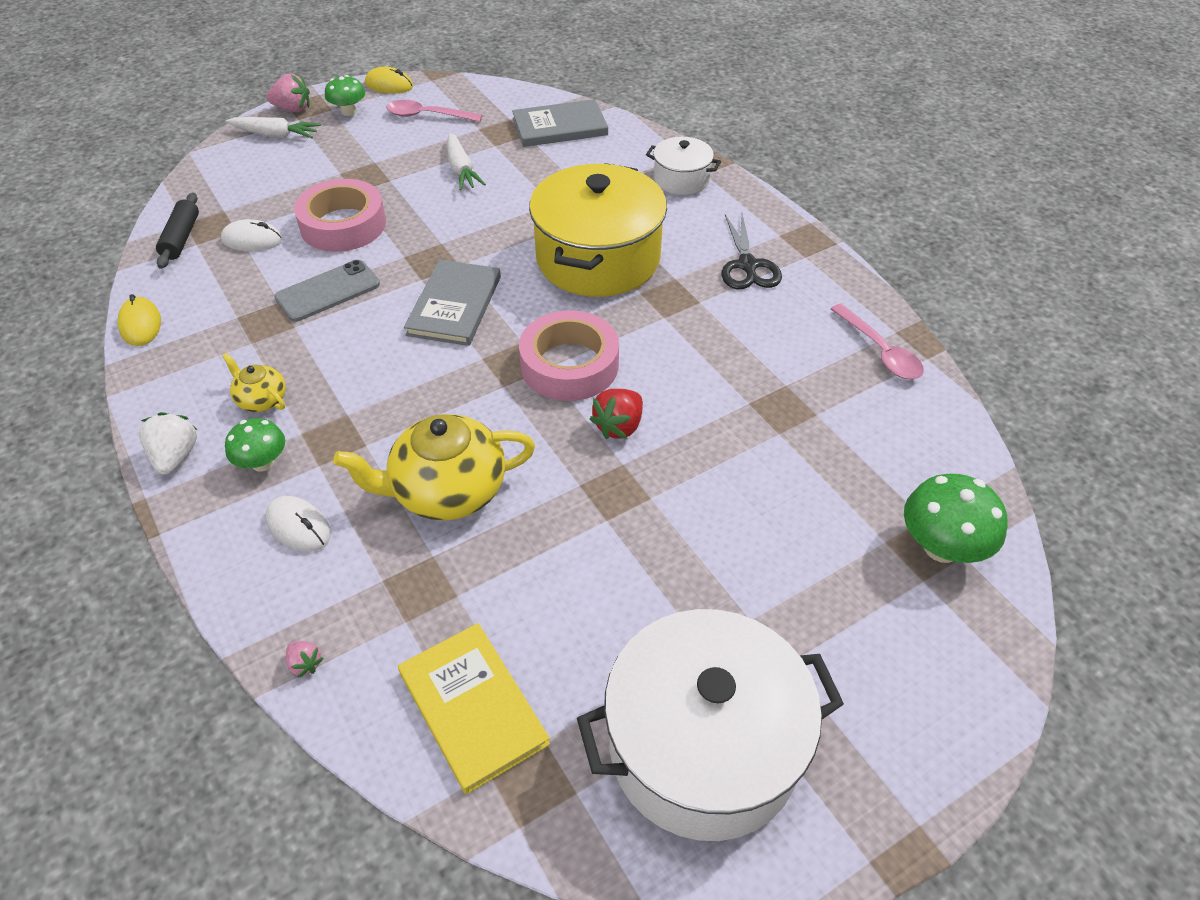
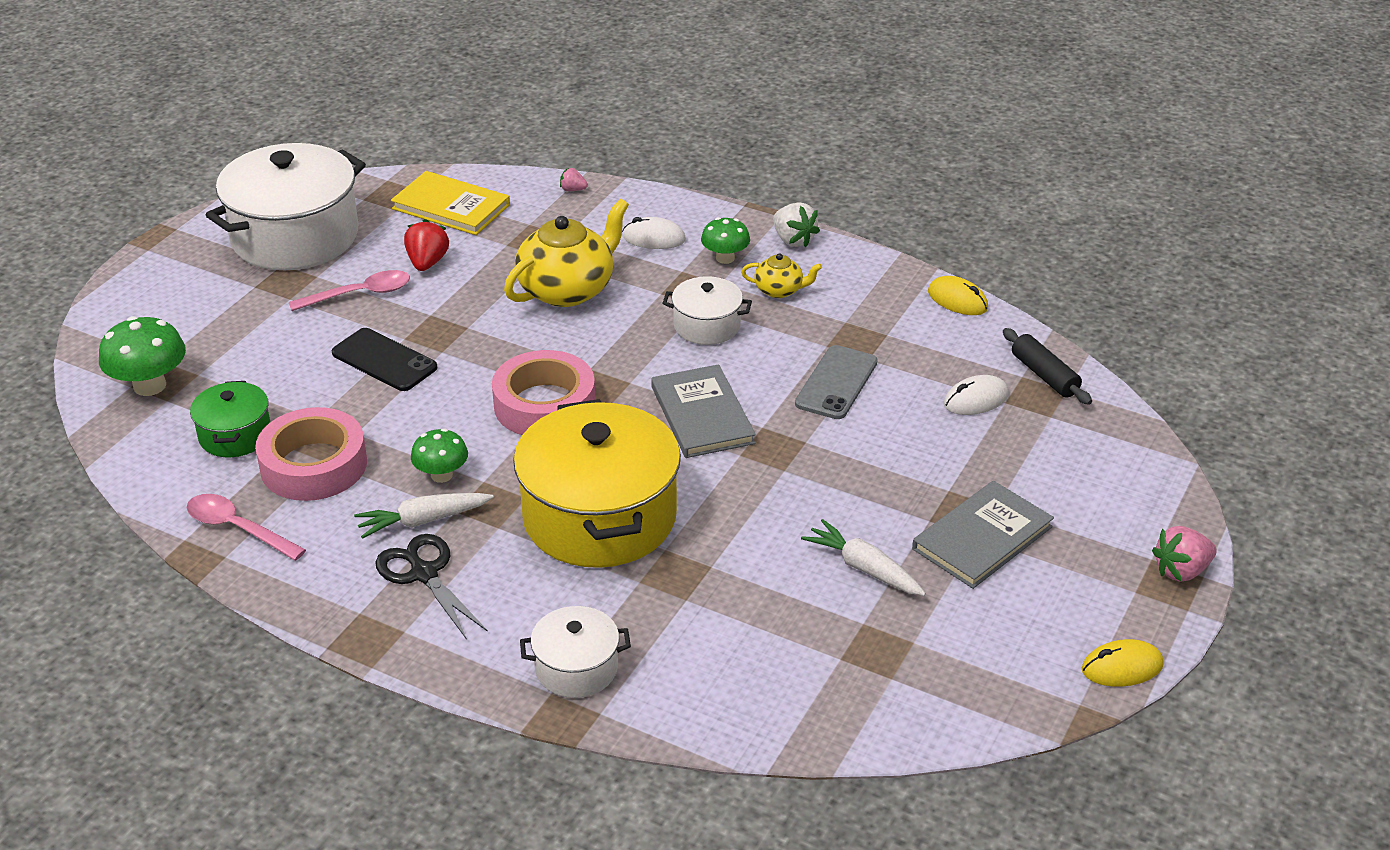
camera: 150 degrees right, 10 degrees down
white carrot [226,117,321,138] -> white carrot moved to [354,493,494,539]
pink tape [294,179,386,252] -> pink tape moved to [255,407,367,501]
green mushroom [325,75,365,116] -> green mushroom moved to [411,429,468,483]
pink spoon [386,100,483,122] -> pink spoon moved to [289,270,410,311]
grey book [512,99,608,147] -> grey book moved to [912,481,1054,589]
red strawberry [590,389,643,439] -> red strawberry moved to [404,219,449,271]
none -> green pot [190,381,270,457]
none -> black phone [332,328,437,391]
none -> white pot [662,276,752,345]

